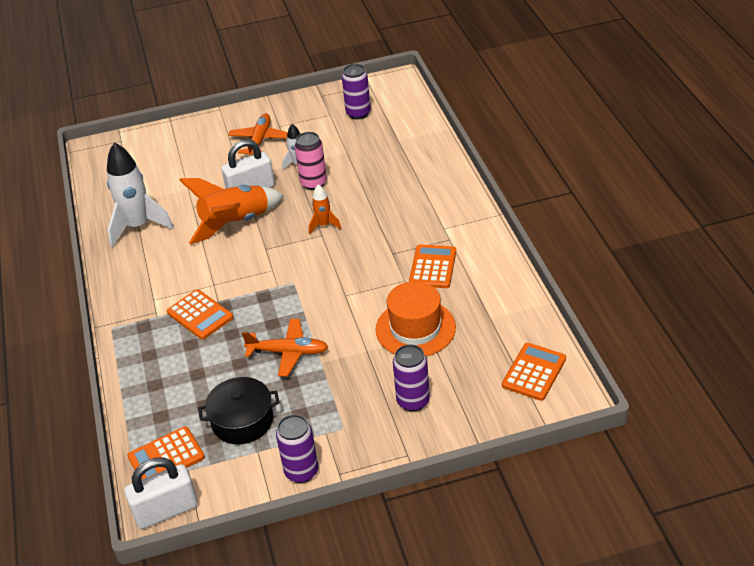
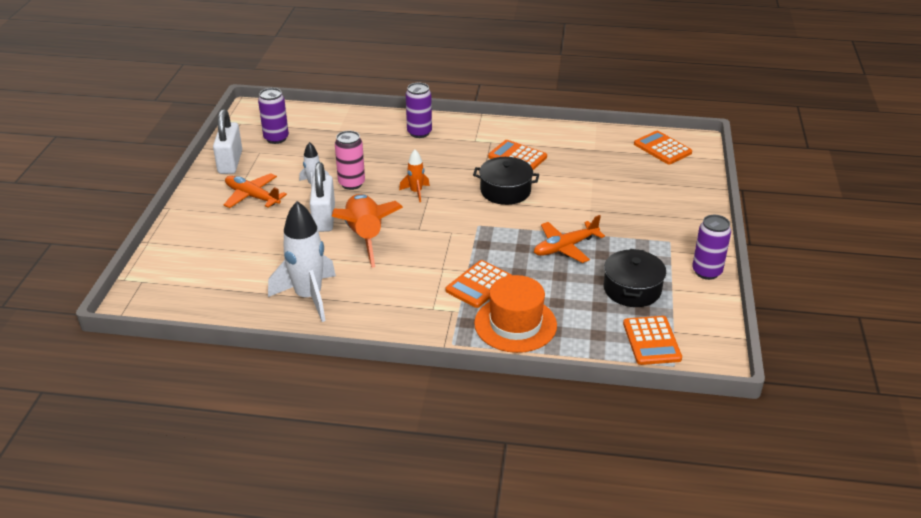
camera: 70 degrees left, 5 degrees down
white padlock [124,457,198,529] -> white padlock moved to [213,109,242,174]
orange calculator [167,289,233,340] -> orange calculator turned 150 degrees clockwise [446,260,512,308]
orange plane [242,319,328,377] -> orange plane turned 150 degrees counterclockwise [534,215,605,263]
orange hat [375,281,456,356] -> orange hat moved to [474,275,557,353]
purple can [393,344,430,412] -> purple can moved to [406,82,432,138]
none -> black pot [473,157,539,205]

